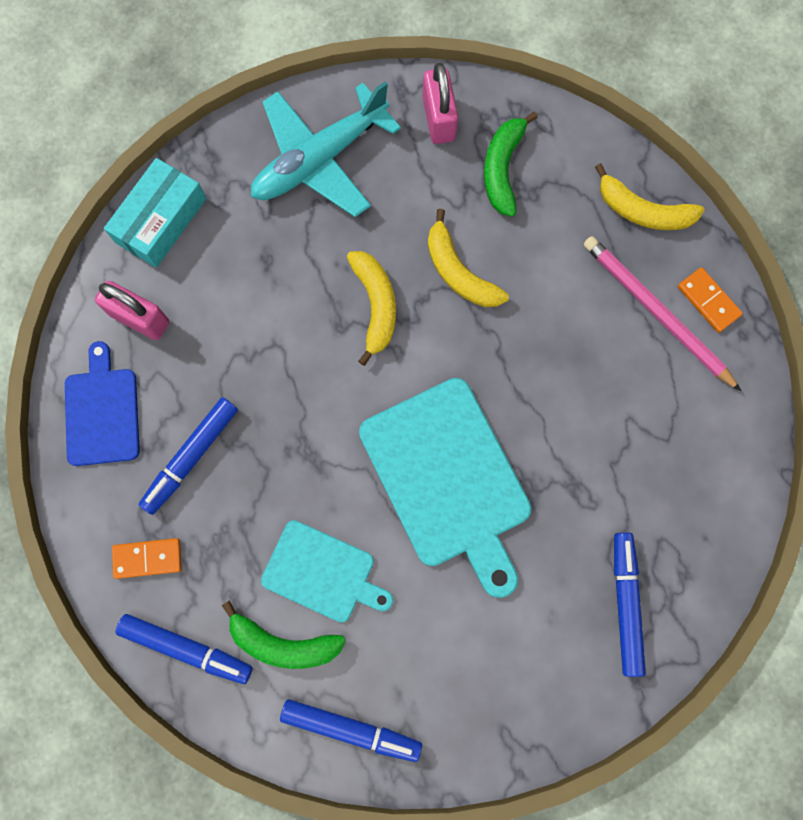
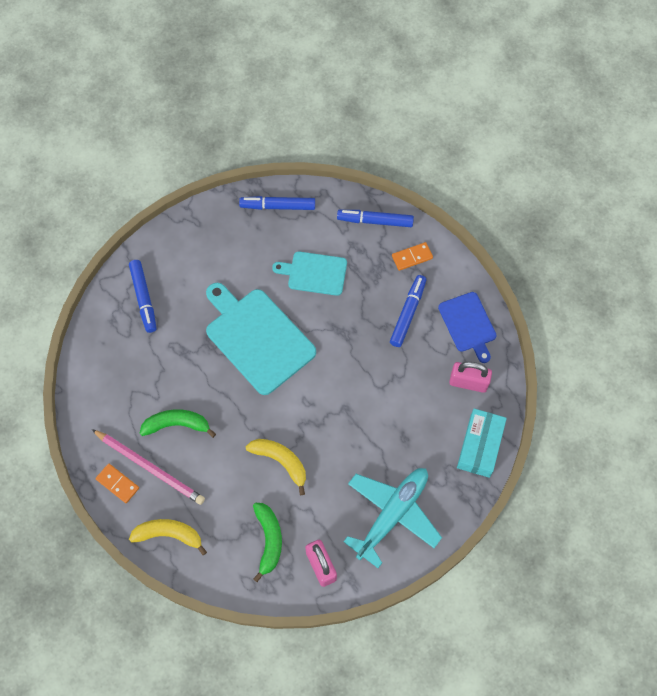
camera: 165 degrees right, 10 degrees down
green banana [222,601,346,669] -> green banana moved to [140,409,216,438]
yellow banana [347,251,396,366] -> none

